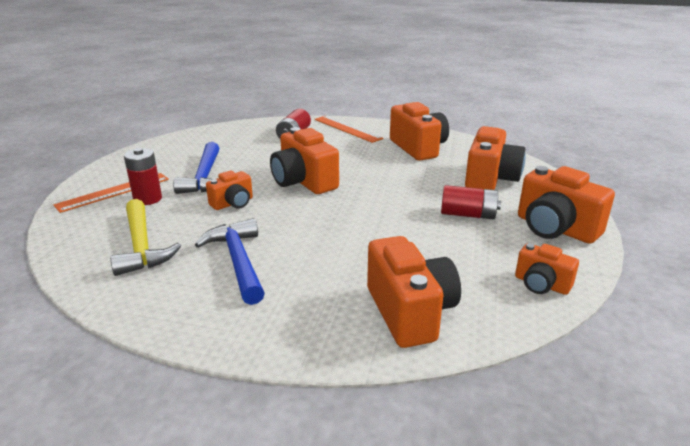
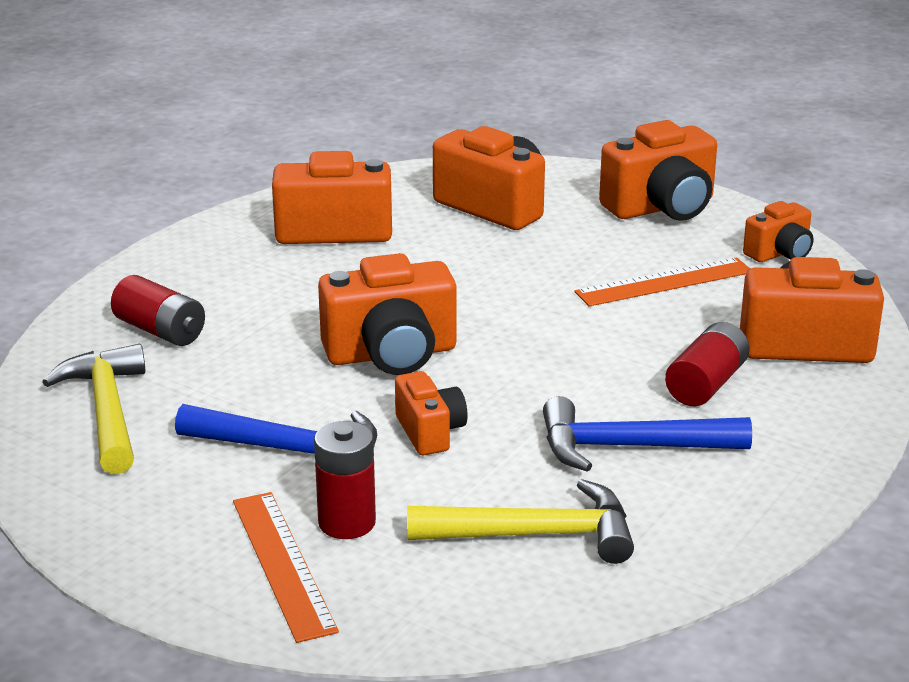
camera: 70 degrees left, 0 degrees up
orange ruler [314,116,383,143] -> orange ruler moved to [574,257,750,306]
red battery [441,185,501,219] -> red battery moved to [665,322,750,406]
none -> yellow hammer [42,344,145,475]

